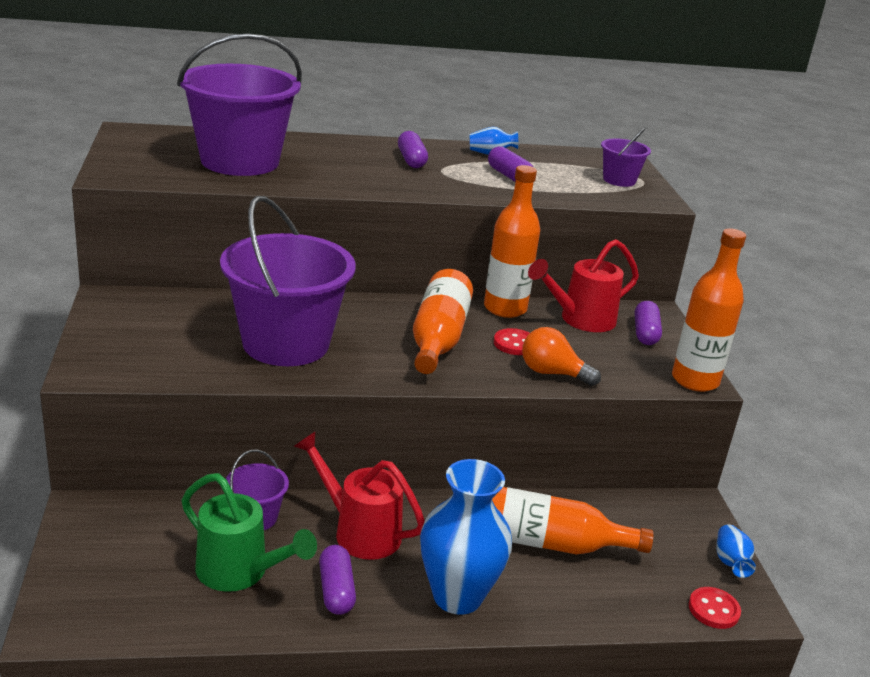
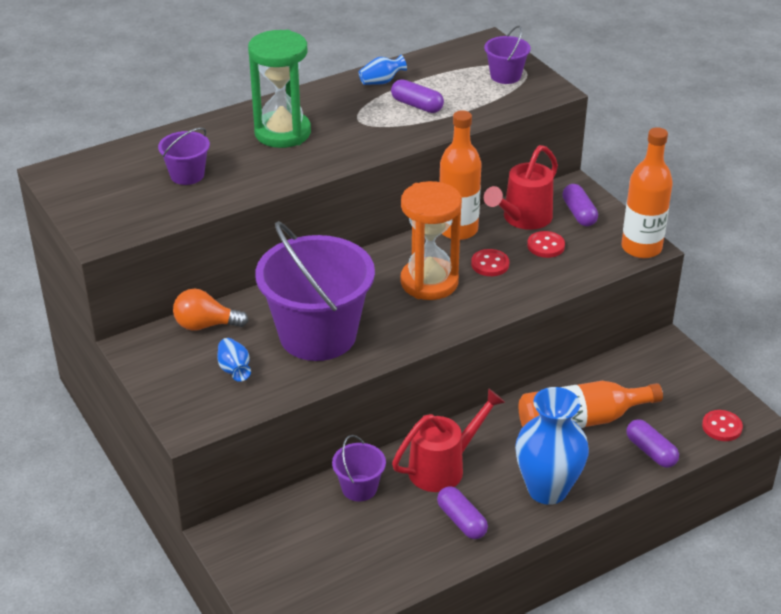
camera: 20 degrees left, 10 degrees up
purple bucket [177,33,302,176] -> purple bucket [158,127,210,185], size x0.45
green watering can [181,473,317,592] -> none
red watering can [294,432,425,560] -> red watering can turned 135 degrees clockwise [392,388,505,492]
purple capsule [398,131,428,168] -> purple capsule moved to [626,419,679,468]
orange bottle [413,269,473,374] -> orange hourglass [400,181,462,300]
orange light bulb [522,327,601,386] -> orange light bulb moved to [173,289,249,331]
blue vase [716,524,756,578] -> blue vase moved to [217,338,251,382]
none -> green hourglass [248,30,311,148]
none -> red button [527,231,565,258]

